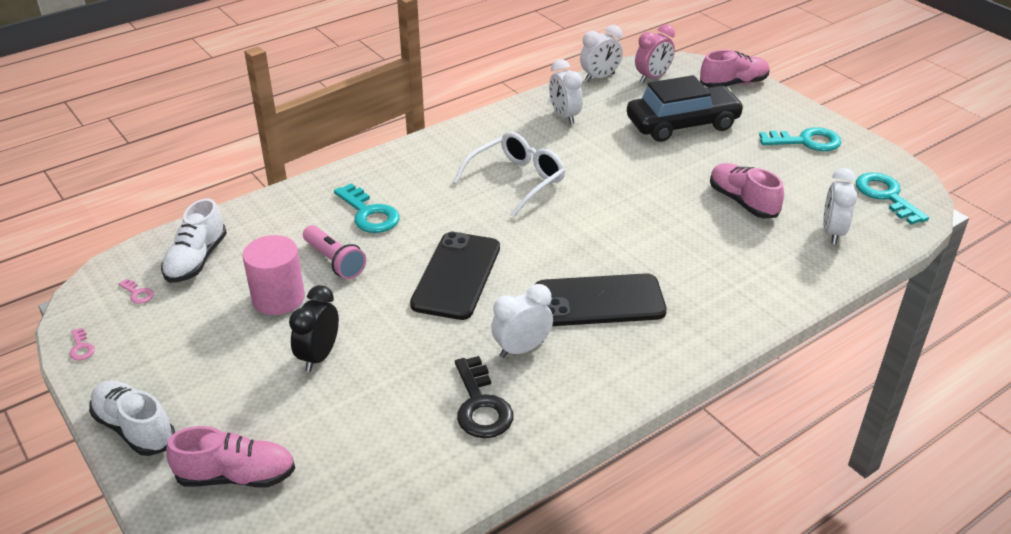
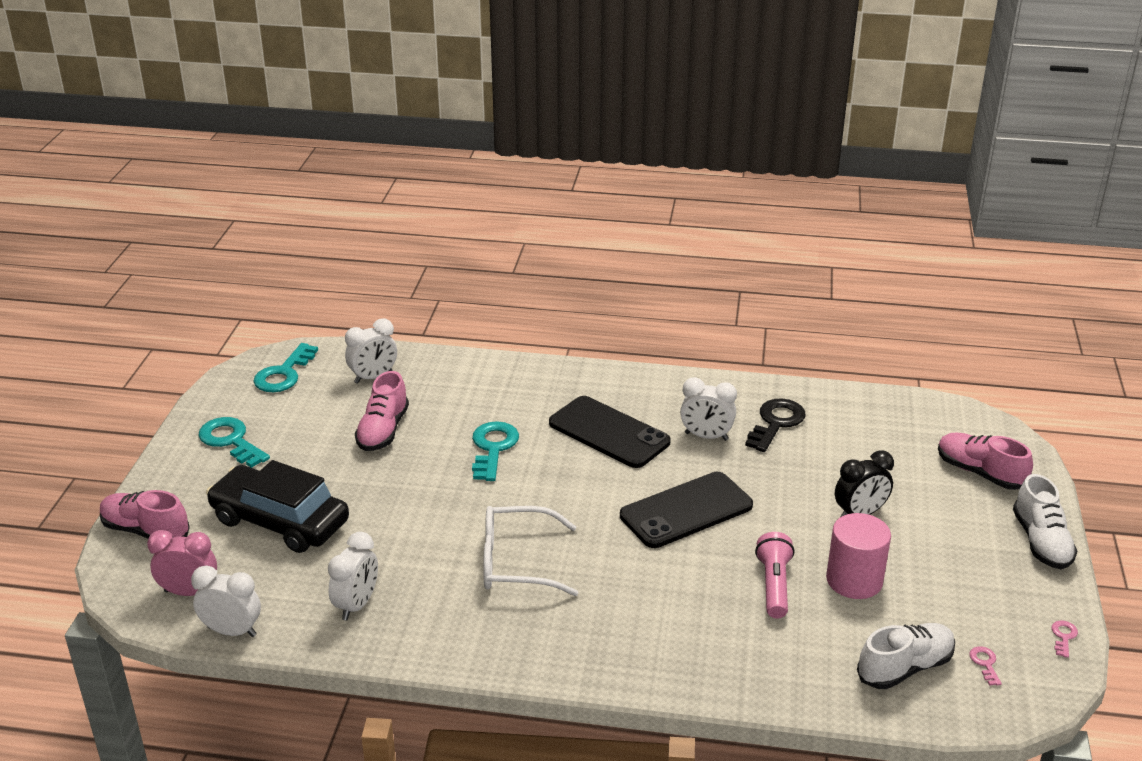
camera: 135 degrees left, 5 degrees down
turquoise key [334,183,400,233] -> turquoise key moved to [472,421,519,481]

